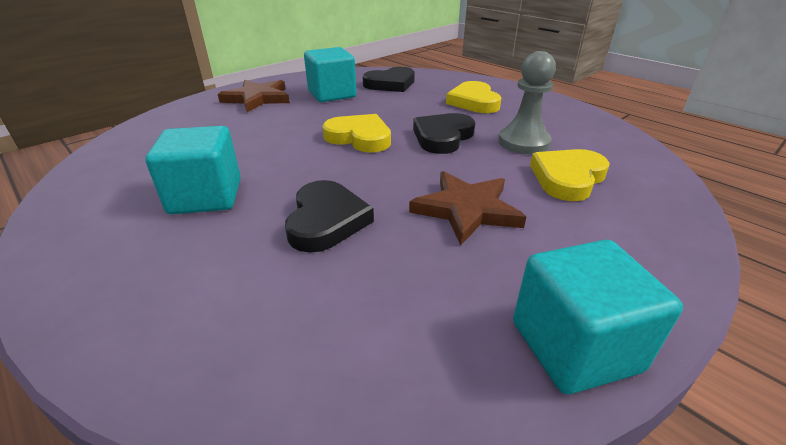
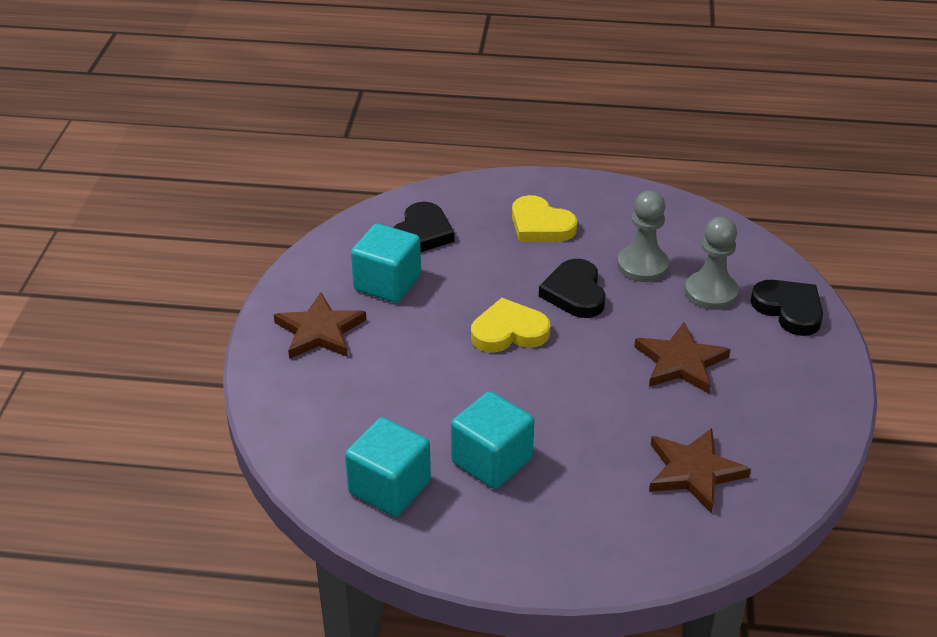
camera: 40 degrees left, 5 degrees up
black heart [285,180,374,253] -> black heart moved to [751,280,823,336]
turquoise cube [513,240,683,394] -> turquoise cube moved to [345,417,431,517]
yellow heart [530,149,610,201] -> grey pawn [685,216,739,310]
none -> brown star [649,428,751,513]

